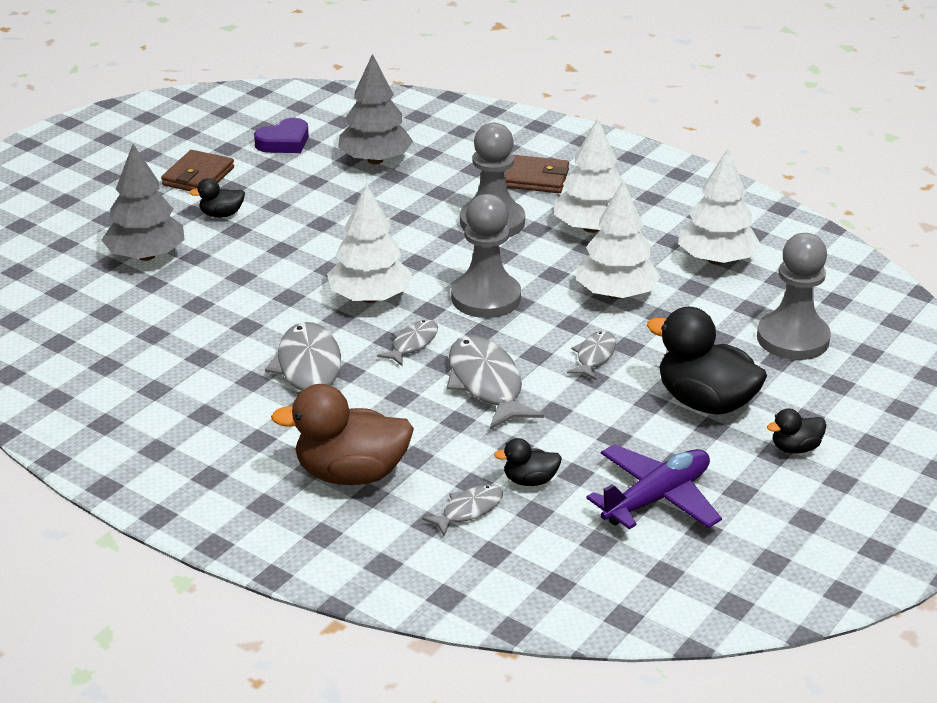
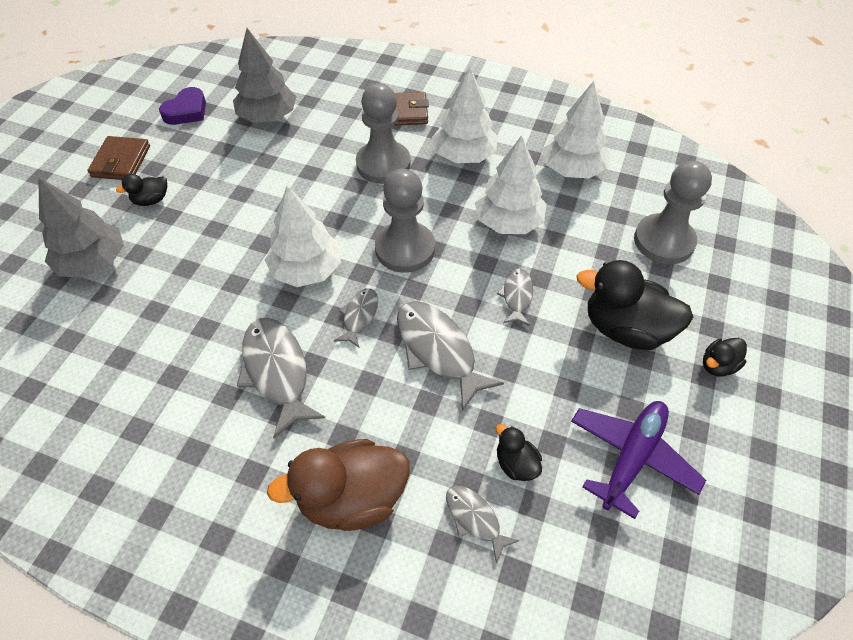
camera: 15 degrees left, 20 degrees up
grey fish [422,485,503,536] -> grey fish turned 75 degrees counterclockwise [446,485,520,562]
black duck [494,438,562,486] -> black duck turned 75 degrees clockwise [496,424,542,481]

